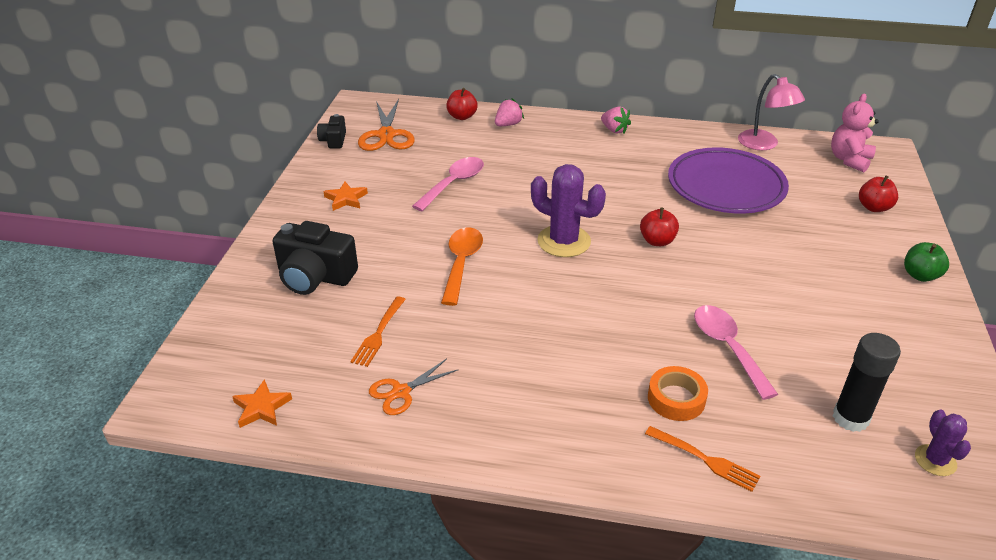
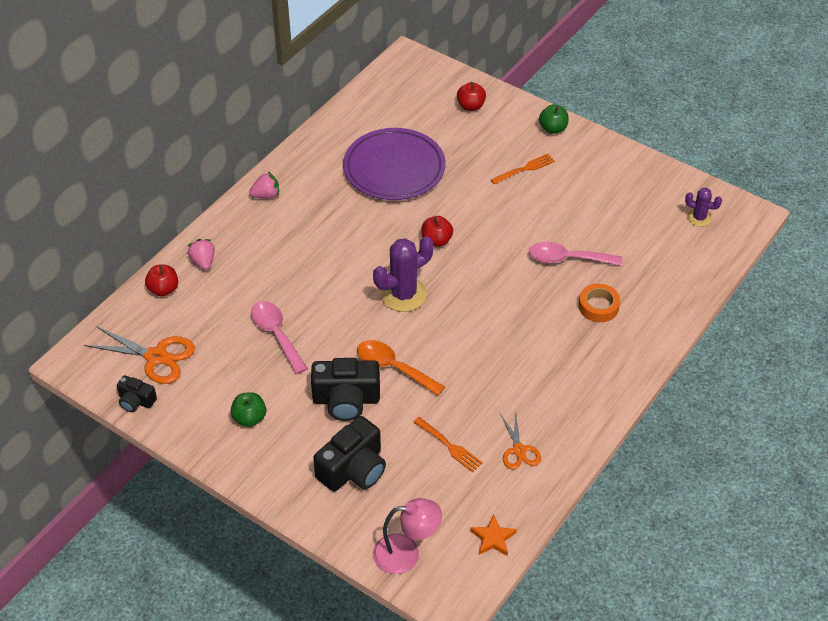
camera: 65 degrees left, 10 degrees up
orange star [323,182,368,211] -> green apple [230,392,266,427]
orange fork [645,426,760,492] -> orange fork moved to [491,154,555,184]
pink lamp [738,74,805,150] -> pink lamp moved to [373,498,442,574]
pink teddy bear [831,94,879,172] -> none
black glue stick [833,333,901,432] -> none
none -> black camera [311,358,380,421]

